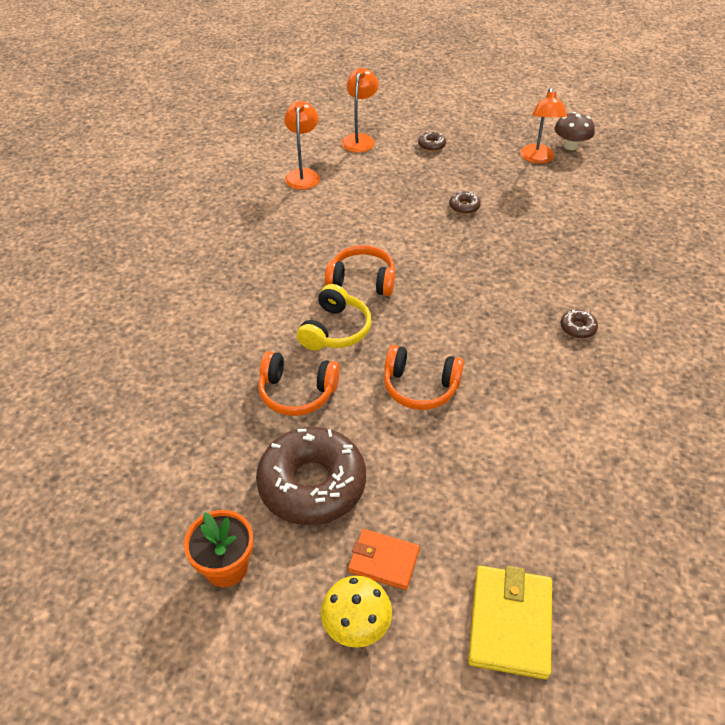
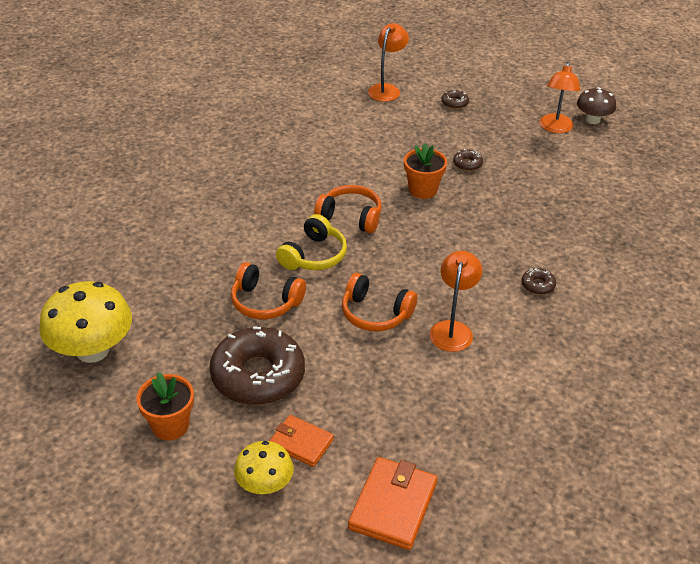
camera: 10 degrees right, 5 degrees down
orange lamp [284,101,320,190] -> orange lamp moved to [430,251,483,352]
yellow wallet [468,566,552,679] -> orange wallet [348,457,437,550]
none -> yellow mushroom [39,281,132,363]
none -> orange flower pot [404,143,447,199]

